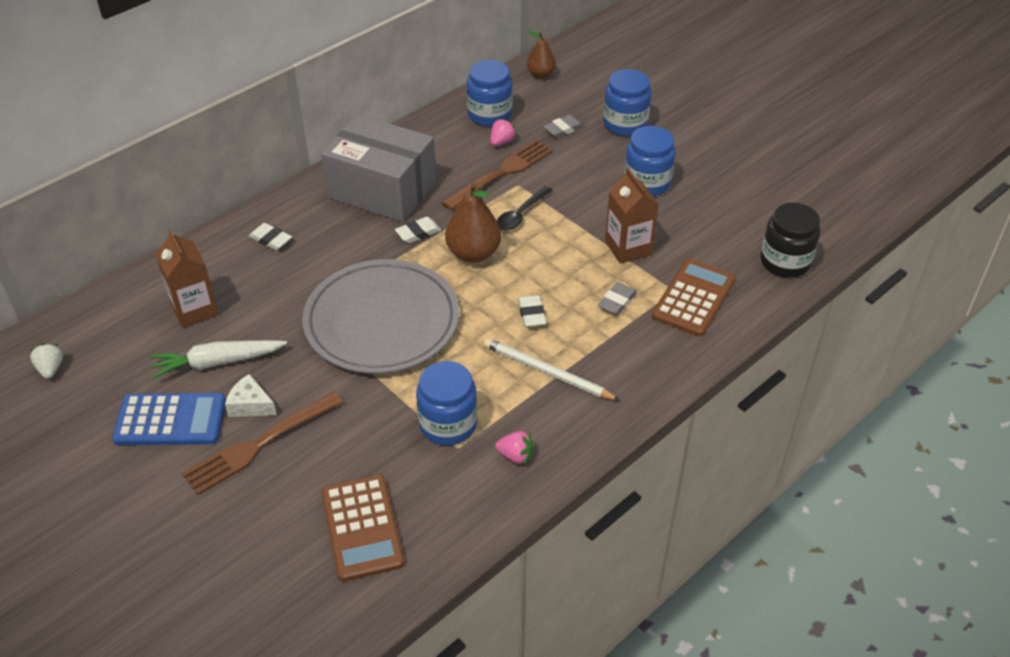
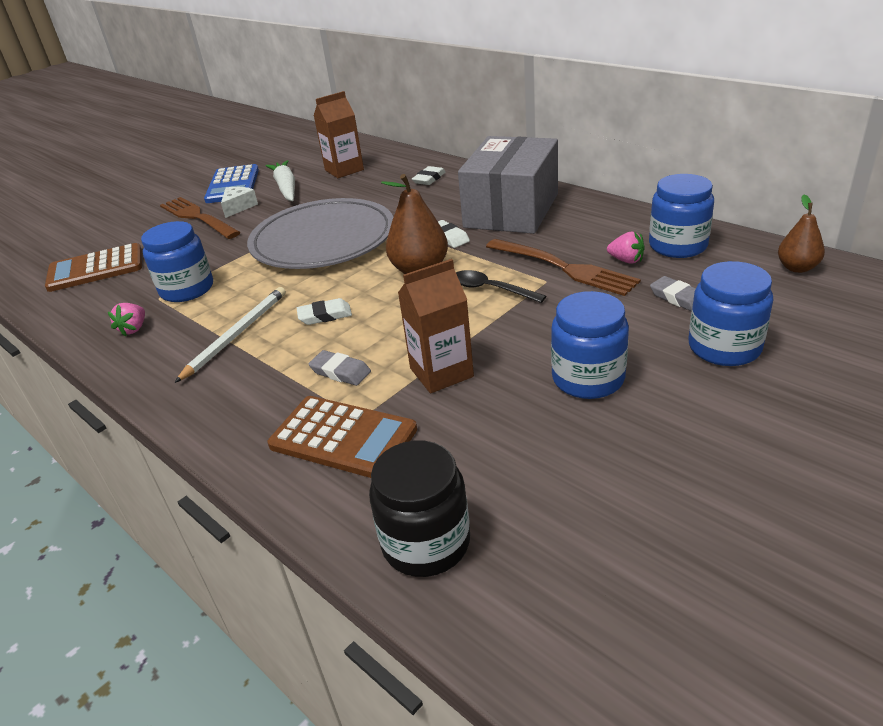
camera: 90 degrees right, 10 degrees down
white strawberry [30,343,63,379] -> none

